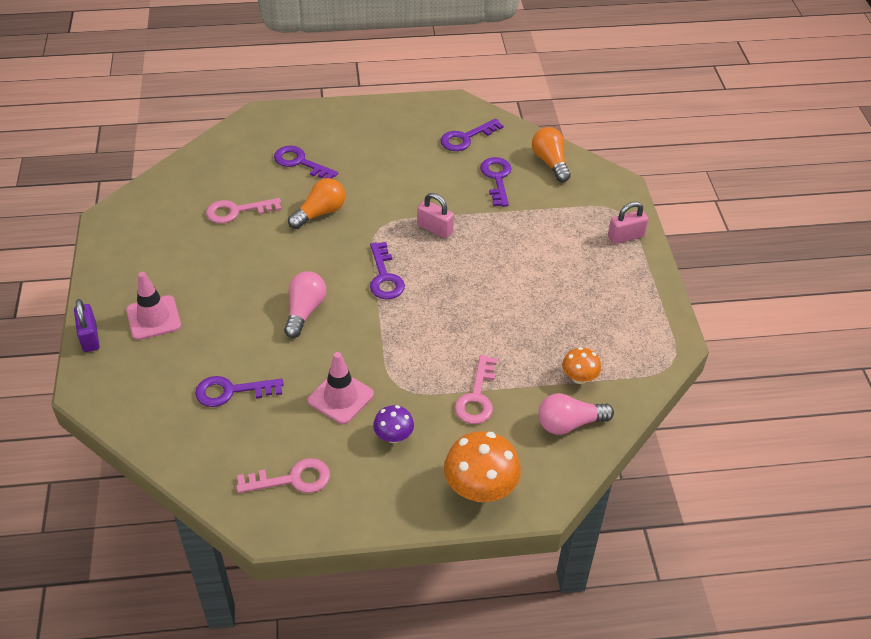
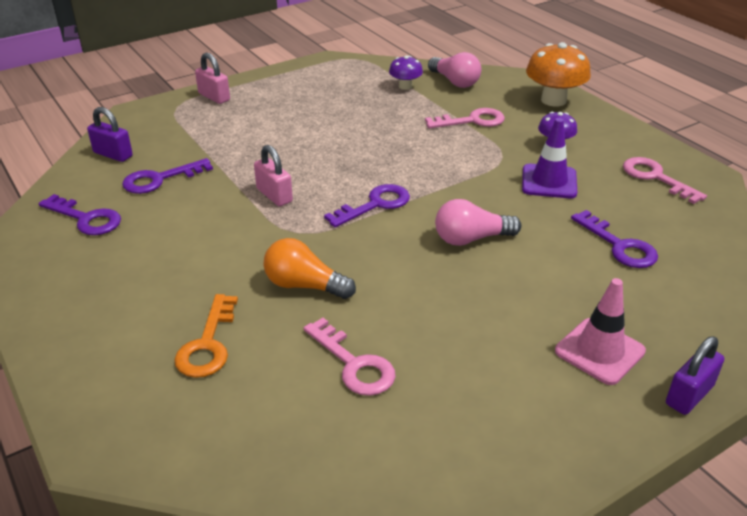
camera: 115 degrees left, 10 degrees down
purple key [274,146,338,179] -> orange key [174,294,238,378]
pink traffic cone [308,352,374,424] -> purple traffic cone [522,118,577,198]
pink padlock [417,193,454,238] -> pink padlock turned 45 degrees counterclockwise [254,145,293,206]
orange light bulb [532,127,571,182] -> purple padlock [87,107,133,162]
orange mushroom [562,347,601,384] -> purple mushroom [389,56,423,90]

